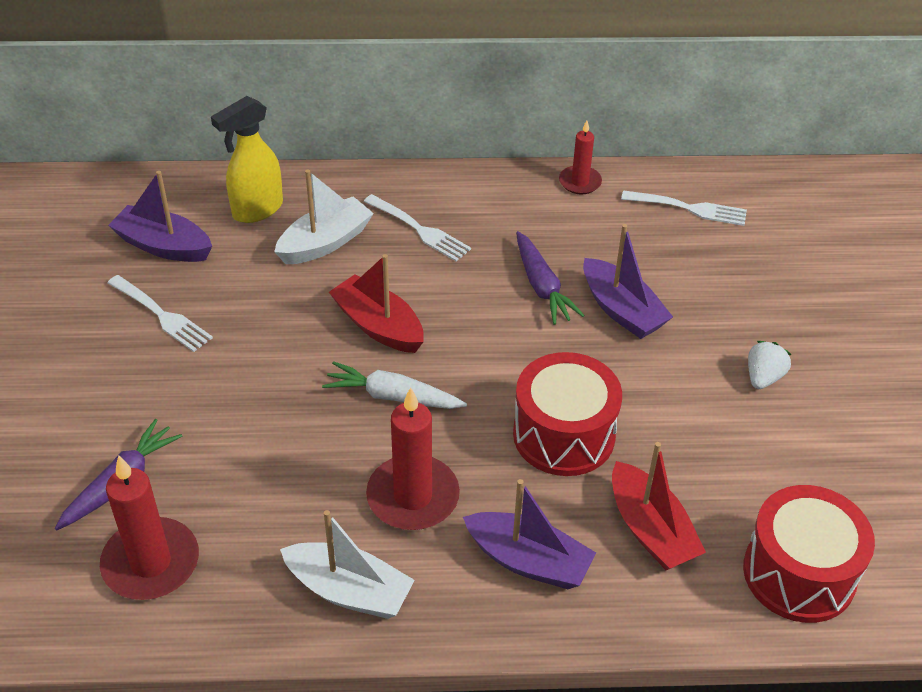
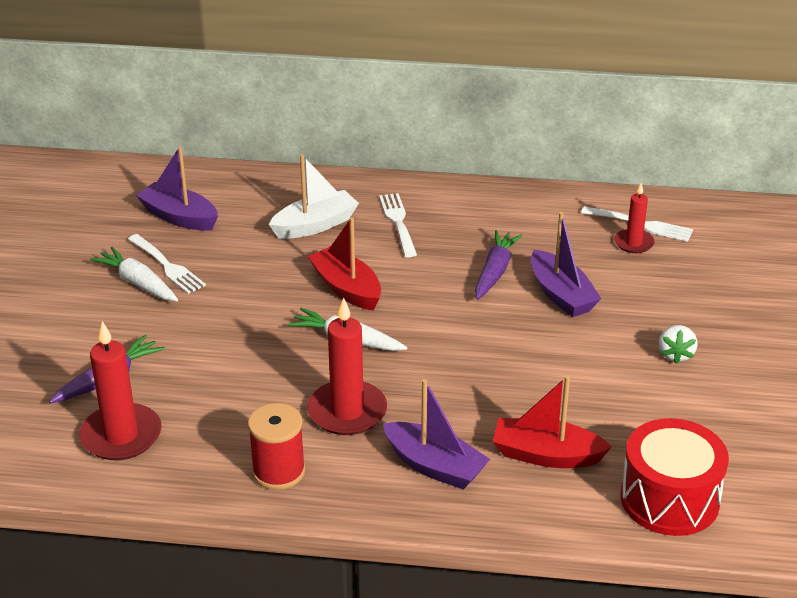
camera: 10 degrees right, 10 degrees down
yellow spray bottle [211,96,283,223] -> none
white boat [280,510,415,619] -> red spool [248,403,305,490]
white fork [364,194,471,261] -> white fork turned 150 degrees counterclockwise [379,193,417,257]
red drum [513,352,622,476] -> none
purple carrot [516,231,585,325] -> purple carrot turned 150 degrees counterclockwise [475,230,522,300]
red candle [559,120,602,194] -> red candle moved to [614,183,654,253]
red boat [612,442,706,570] -> red boat turned 120 degrees clockwise [493,375,612,468]
white strawberry [748,341,792,389] -> white strawberry turned 150 degrees clockwise [659,325,698,364]
none -> white carrot [90,247,178,301]

